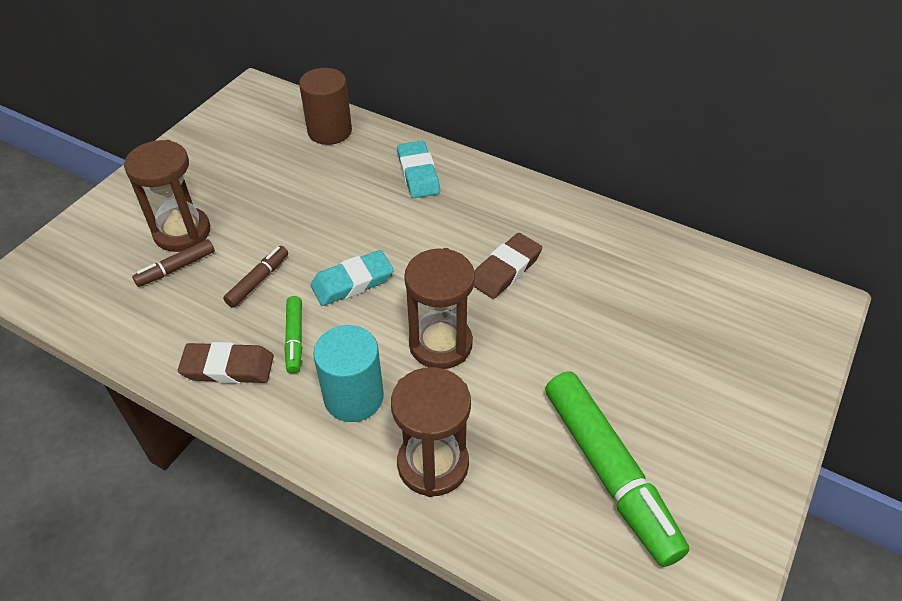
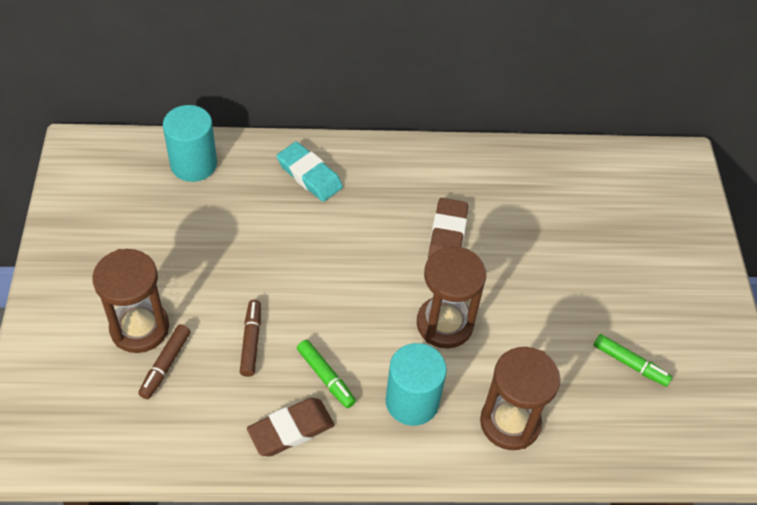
camera: 35 degrees left, 5 degrees up
brown cylinder [299,68,352,145] -> turquoise cylinder [163,105,217,182]
turquoise eraser [310,250,394,306] -> none
green marker [545,371,689,567] -> green marker [594,334,672,387], size x0.48

